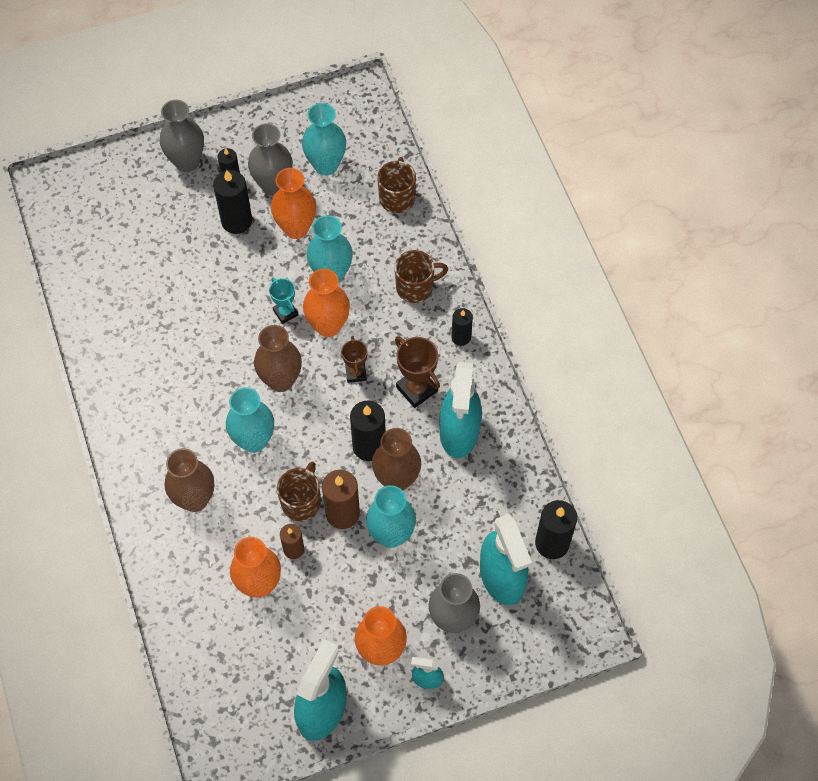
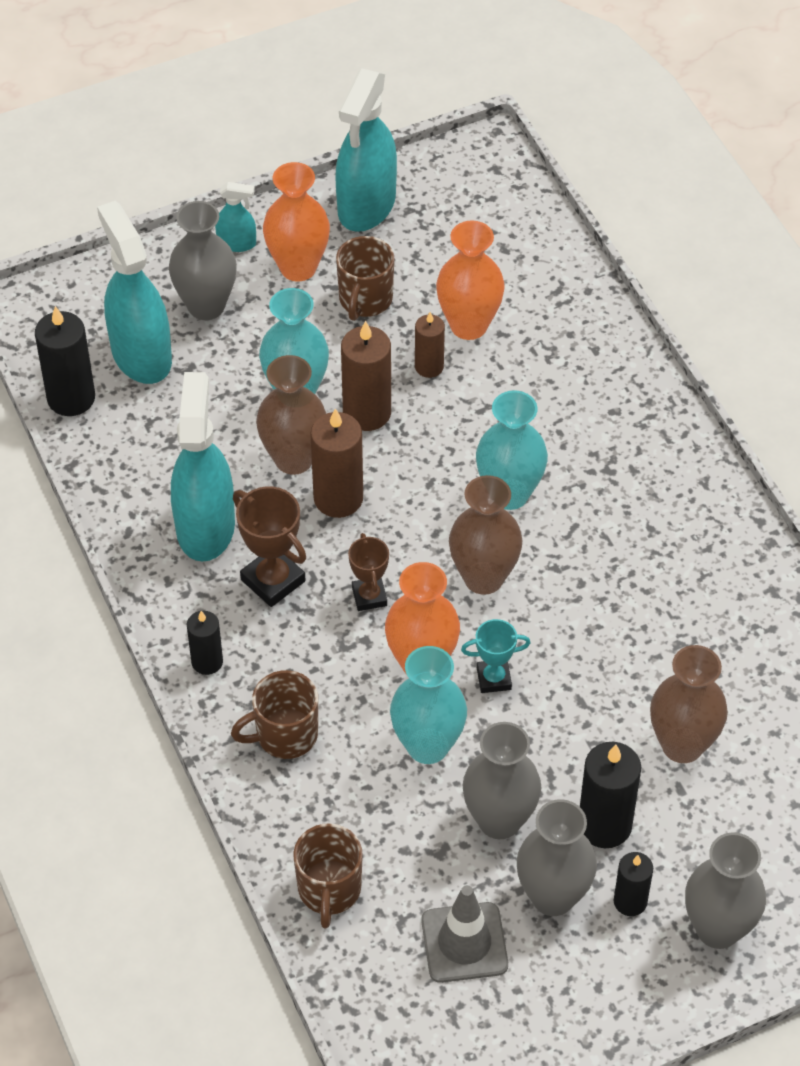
camera: 175 degrees right, 10 degrees down
brown vase [164,448,214,512] -> brown vase moved to [650,645,728,763]
turquoise trophy [269,277,298,324] -> turquoise trophy turned 60 degrees counterclockwise [461,619,530,693]
orange vase [271,168,316,239] -> grey vase [463,722,541,839]
brown mug [277,461,321,522] -> brown mug moved to [336,236,394,321]
turquoise vase [302,103,346,175] -> grey traffic cone [421,885,508,983]
black candle [350,401,386,461] -> brown candle [310,408,363,518]

